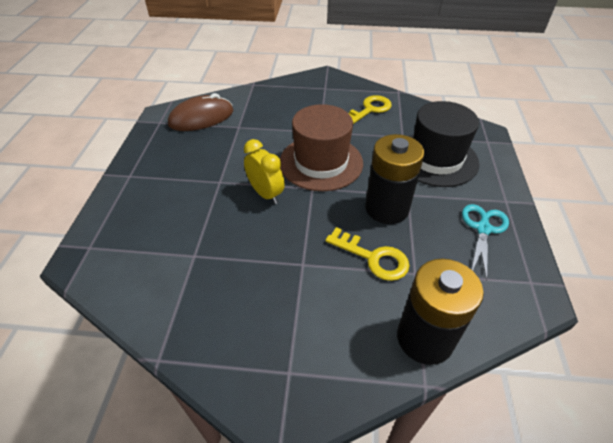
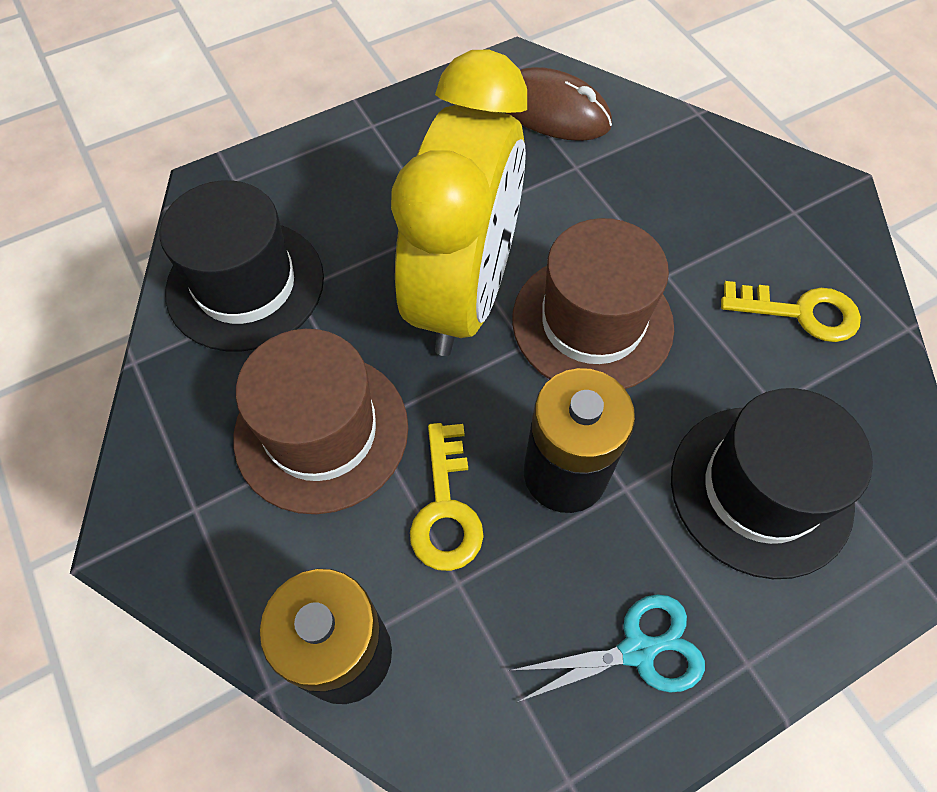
camera: 55 degrees right, 15 degrees up
yellow clock [244,139,285,204] -> yellow clock [391,50,527,356], size x2.31
none -> black hat [160,180,324,351]
none -> brown hat [234,329,408,514]

